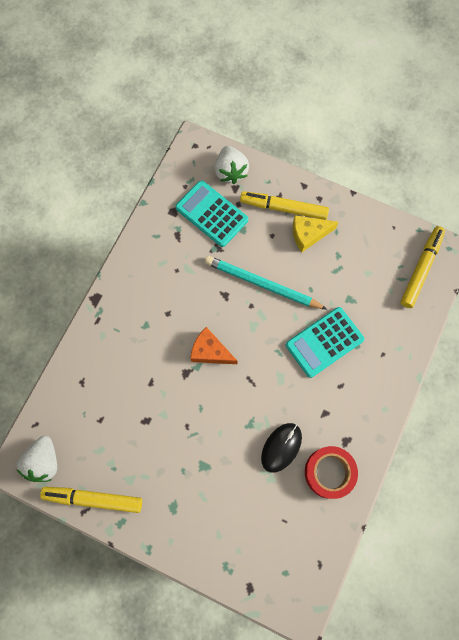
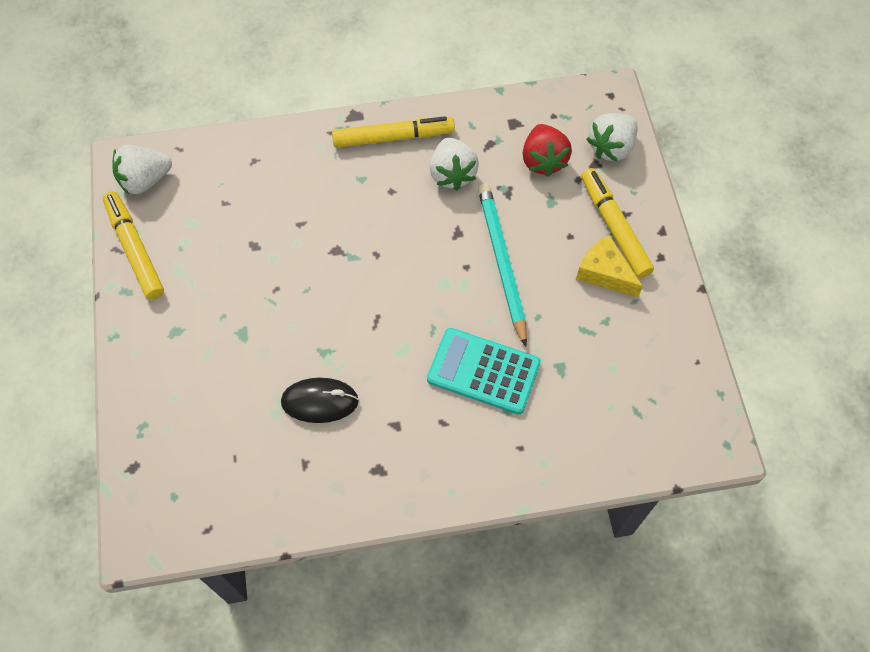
camera: 55 degrees right, 10 degrees down
turquoise calculator [175,180,248,247] -> red strawberry [523,124,572,177]
orange cheese [190,327,238,364] -> none
red tape [305,446,358,499] -> none
yellow marker [401,226,445,308] -> yellow marker moved to [332,116,455,148]
none -> white strawberry [429,137,479,190]

